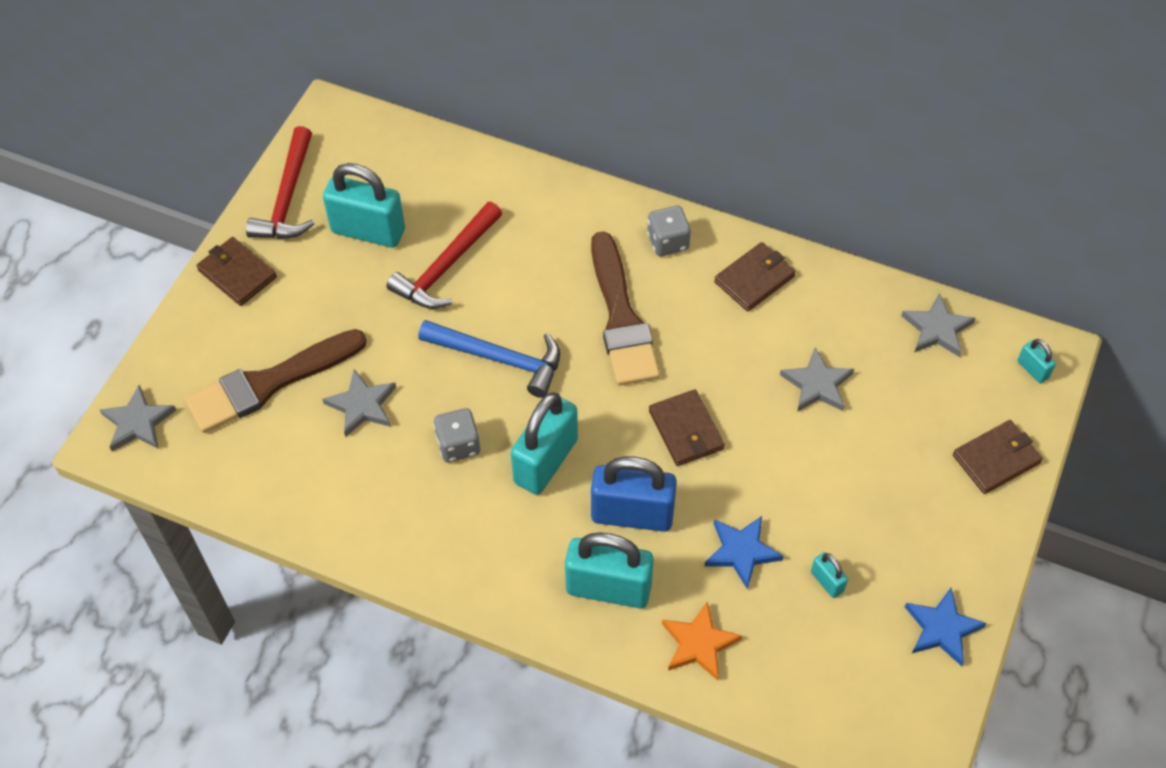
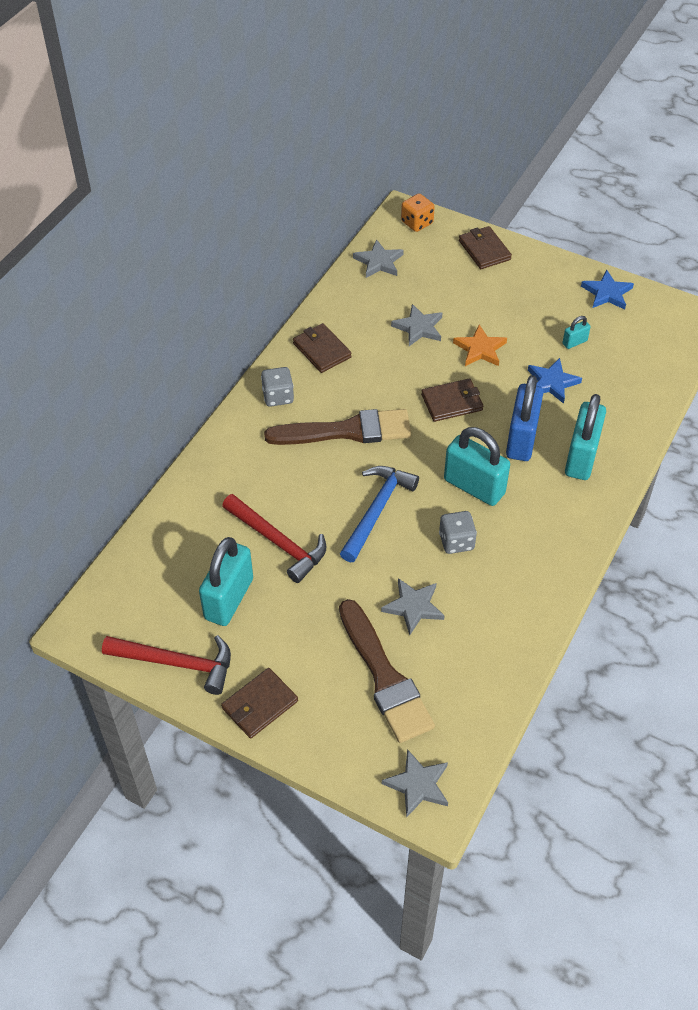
camera: 85 degrees left, 5 degrees down
orange star [662,602,742,681] -> orange star moved to [453,324,507,366]
turquoise padlock [1017,339,1056,383] -> orange dice [401,193,435,232]

